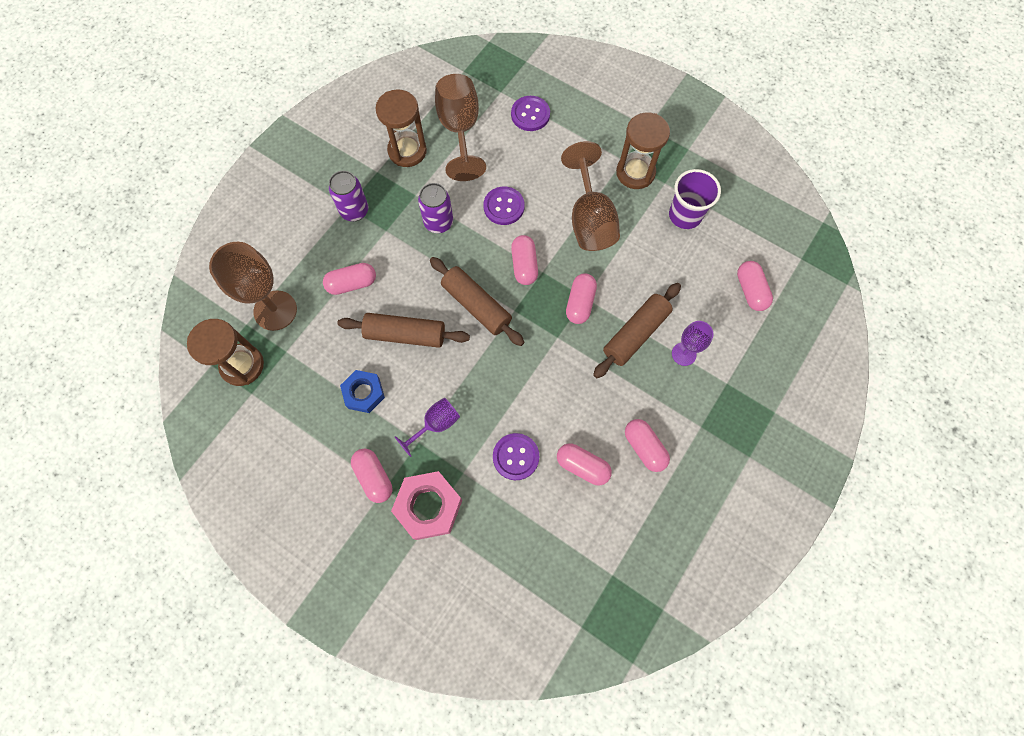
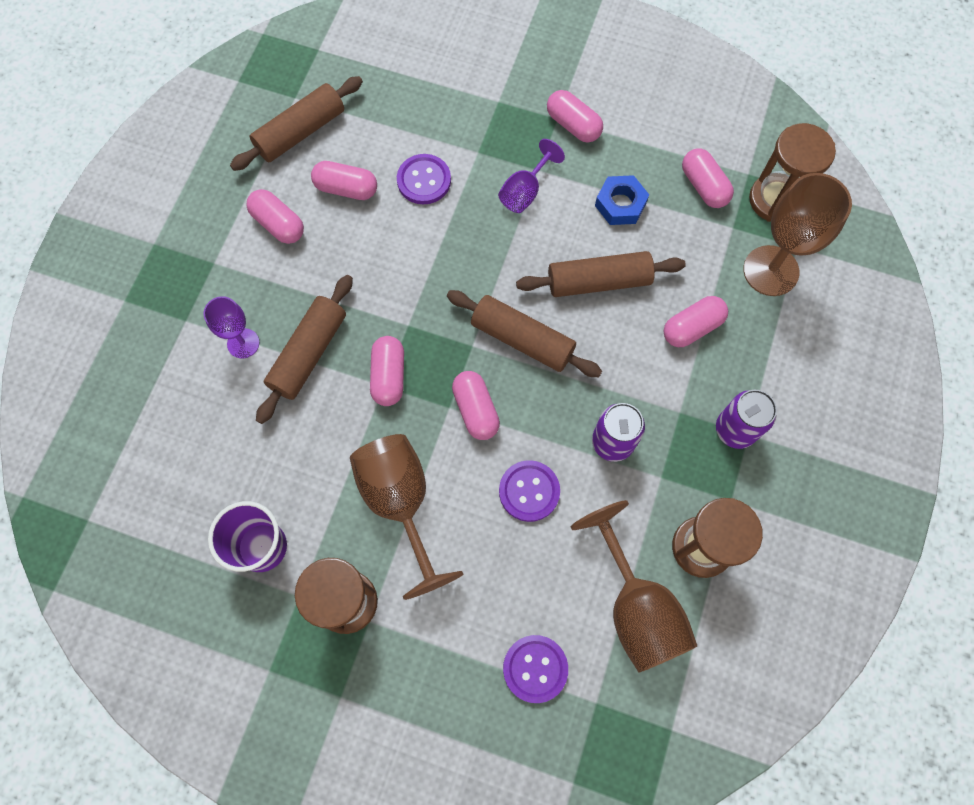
camera: 165 degrees right, 0 degrees up
pink nut [391,471,462,540] -> none
pink capsule [737,261,773,311] -> pink capsule moved to [682,148,734,208]
none -> brown rolling pin [230,76,363,171]

